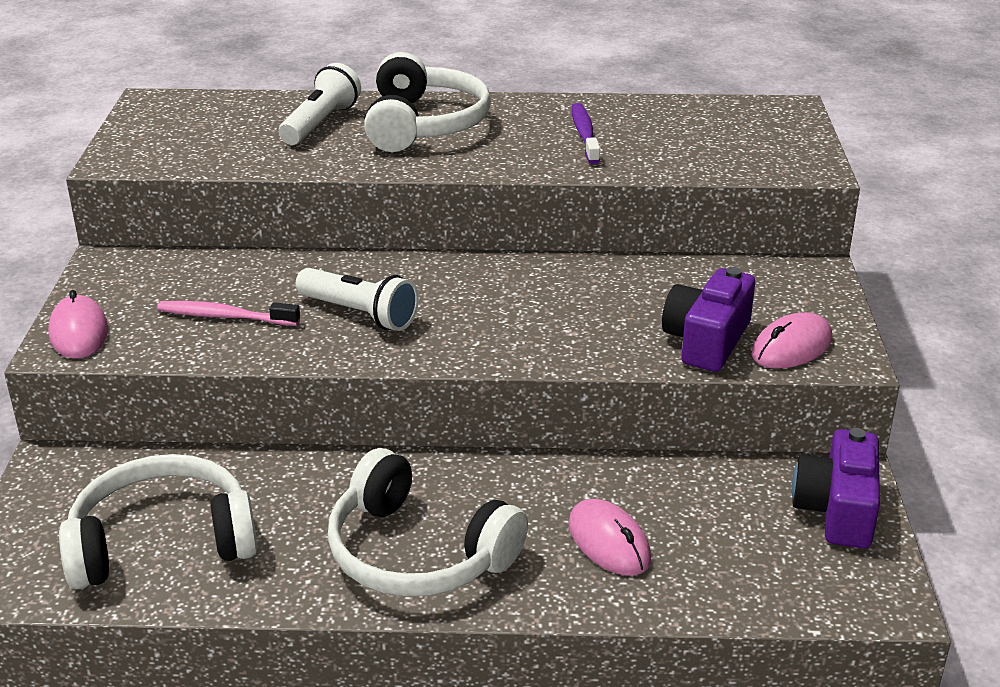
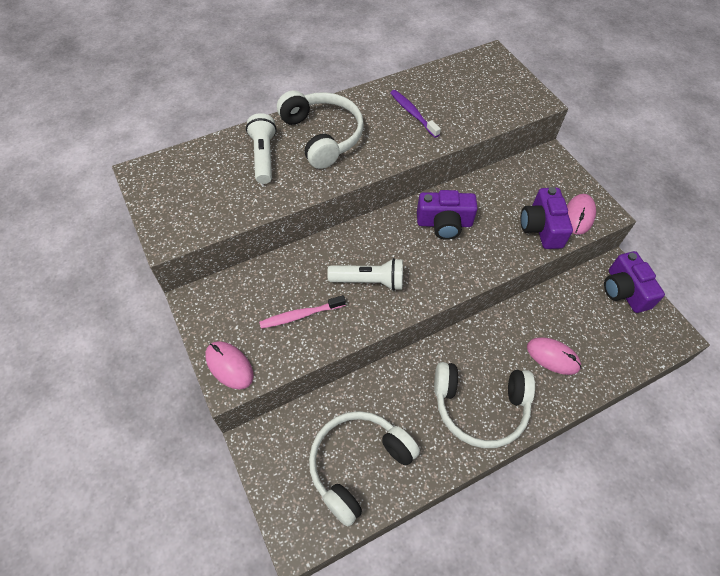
camera: 30 degrees left, 25 degrees up
none -> purple camera [417,190,478,240]

